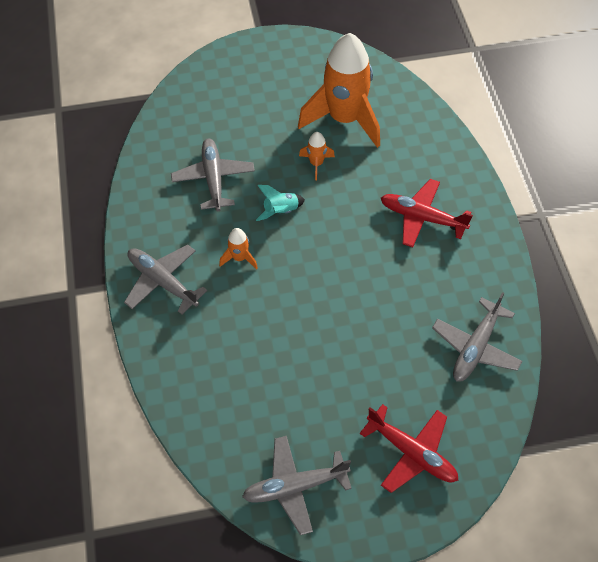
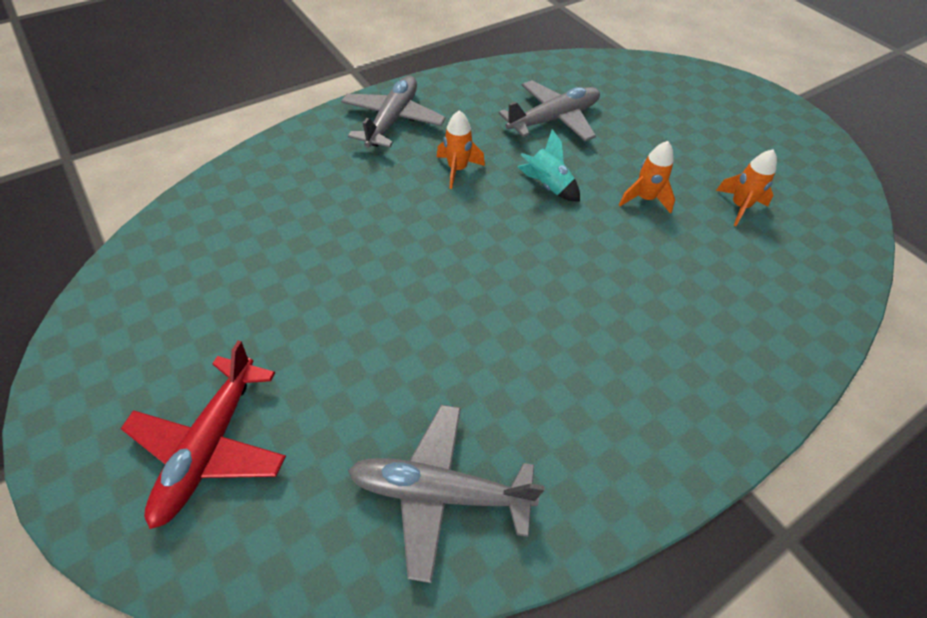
camera: 65 degrees right, 5 degrees down
grey plane [242,436,352,535] -> none
orange rocket [298,33,380,148] -> orange rocket [716,149,777,226], size x0.41
red plane [381,179,473,247] -> none

